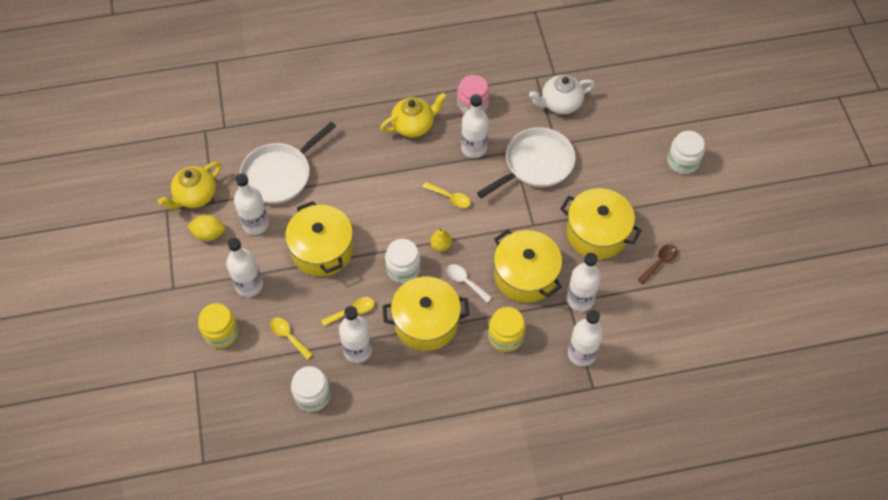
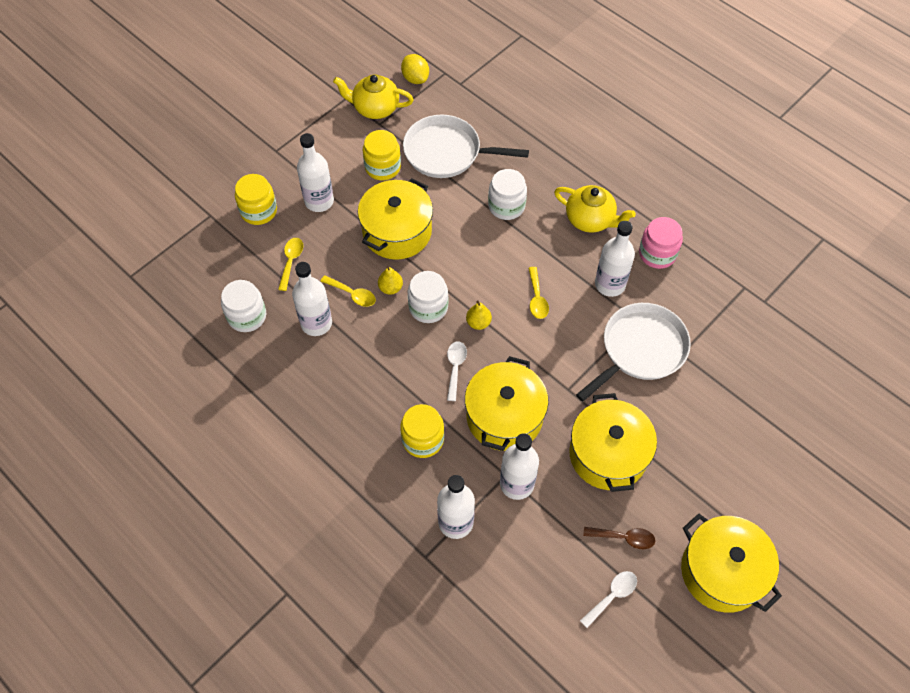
camera: 55 degrees right, 0 degrees up
yellow lemon [187,215,225,241] -> yellow lemon moved to [401,54,429,84]
white bottle [234,173,269,235] -> yellow jar [363,130,401,180]
yellow pot [383,277,469,351] -> yellow pot moved to [681,513,782,613]
white pan [477,127,576,198] -> white pan turned 60 degrees counterclockwise [576,303,691,402]
white teapot [529,75,595,114] -> none
white jar [667,131,705,174] -> white jar moved to [488,169,527,220]
none -> yellow pear [378,266,403,295]
none -> white spoon [580,571,637,628]

